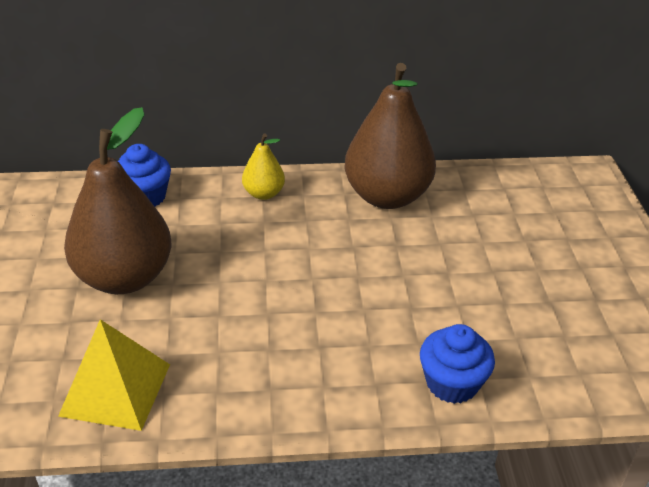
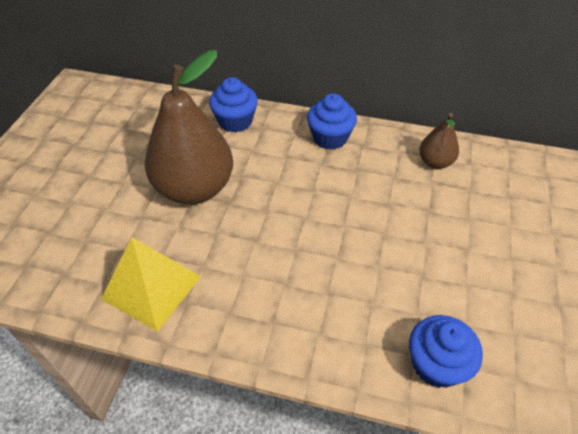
camera: 20 degrees right, 10 degrees up
yellow pear [242,133,285,200] -> blue cupcake [307,93,357,150]
brown pear [344,63,436,209] -> brown pear [419,113,459,169], size x0.48

